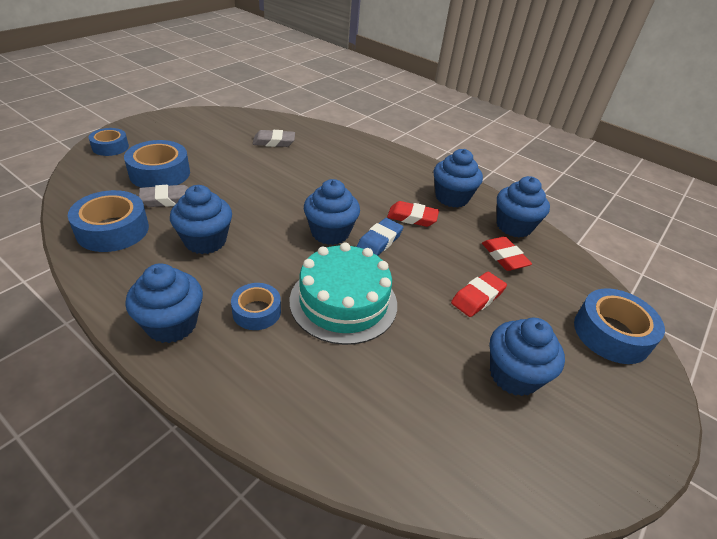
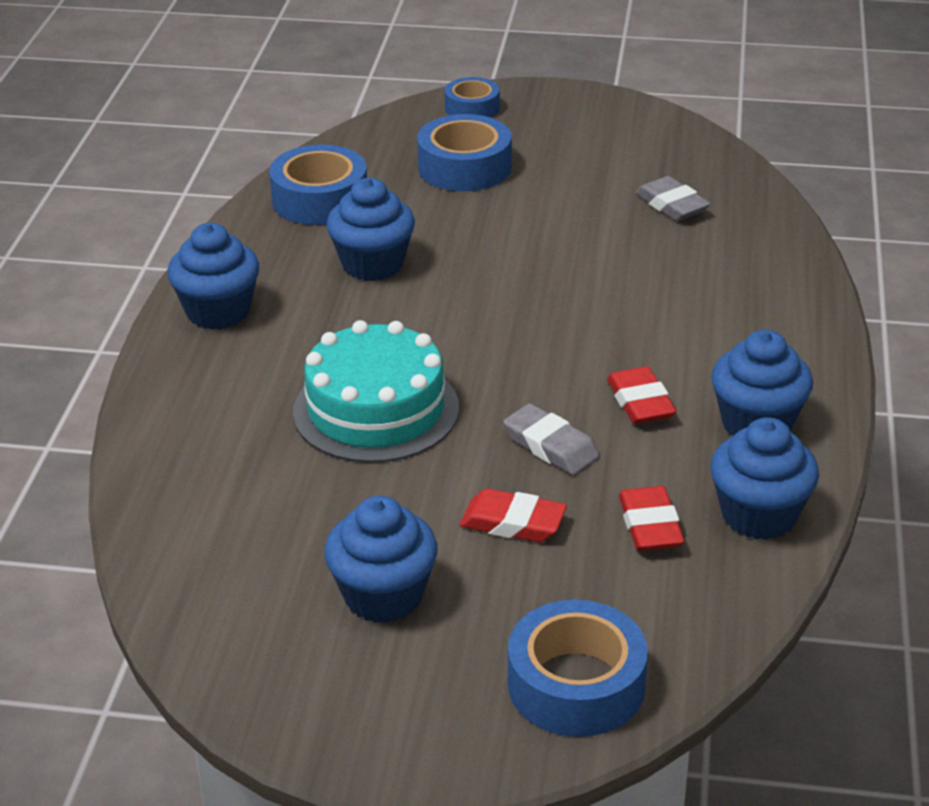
camera: 65 degrees right, 5 degrees down
grey eraser [139,185,189,207] -> grey eraser moved to [503,404,600,475]
blue tape [231,283,281,330] -> none
blue cupcake [304,179,360,245] -> none
blue eraser [356,218,404,256] -> none
red eraser [482,236,532,271] -> red eraser turned 45 degrees counterclockwise [619,486,685,551]

